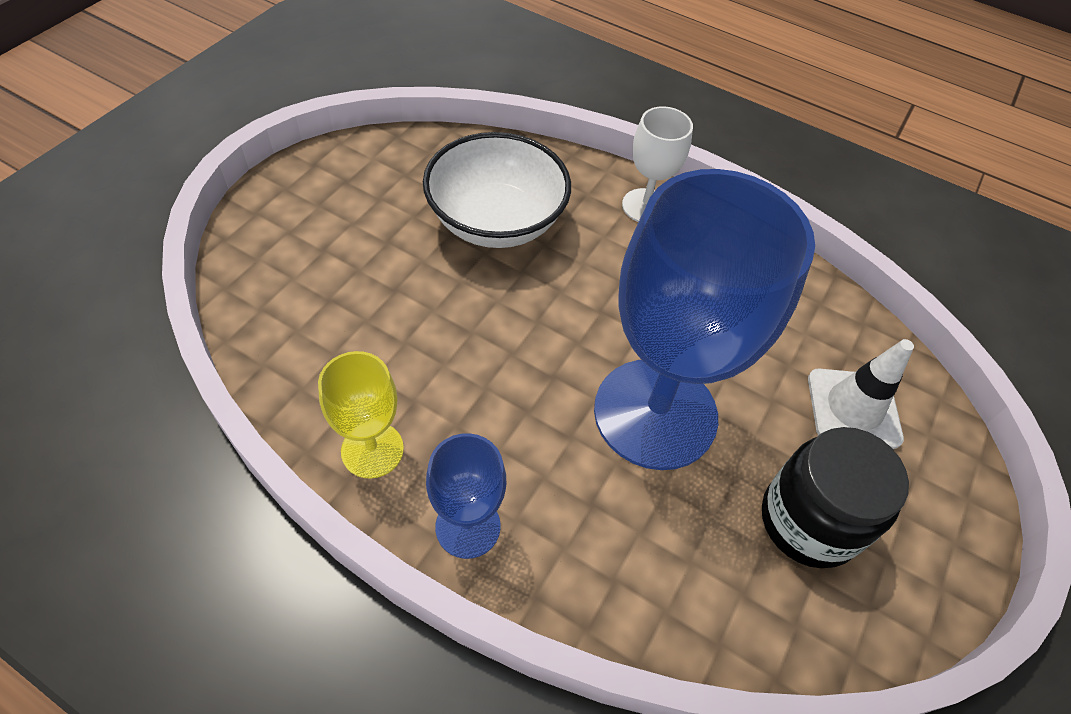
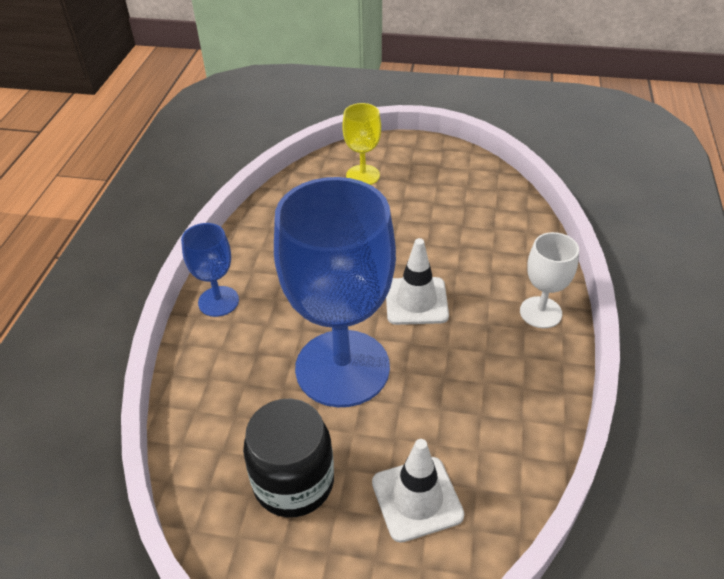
camera: 75 degrees right, 10 degrees down
yellow goblet [318,351,404,479] -> yellow goblet moved to [342,103,381,185]
white bowl [423,132,571,248] -> none
none -> white traffic cone [386,238,449,325]

